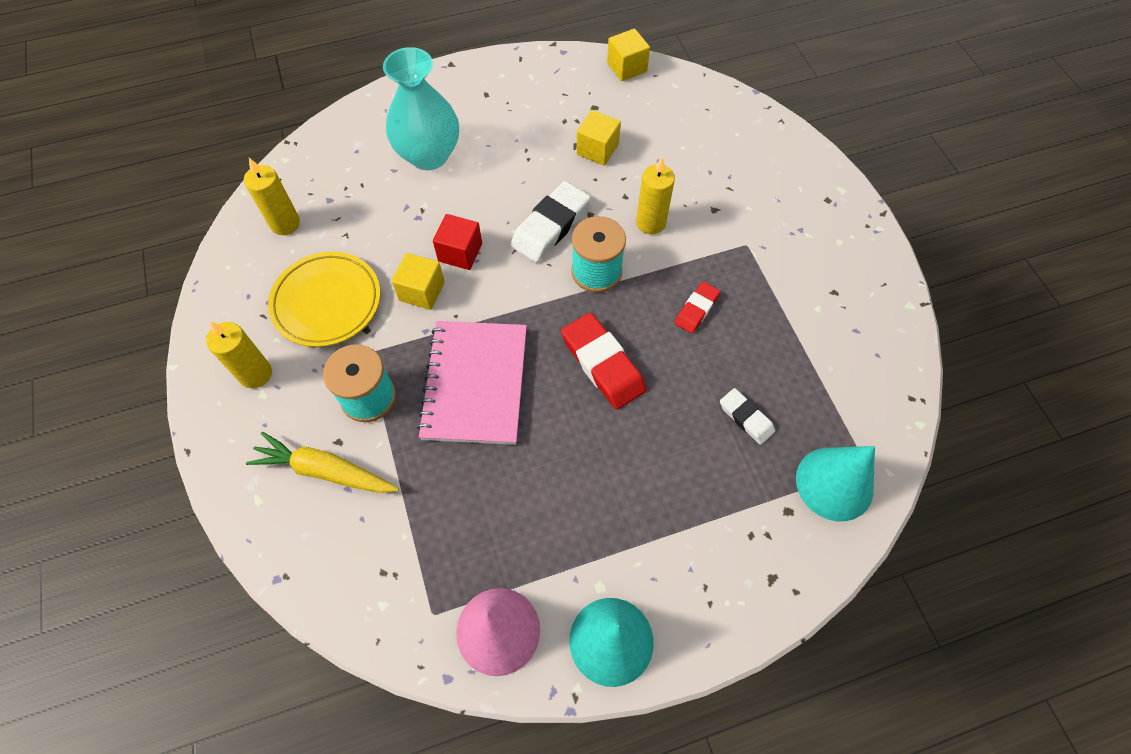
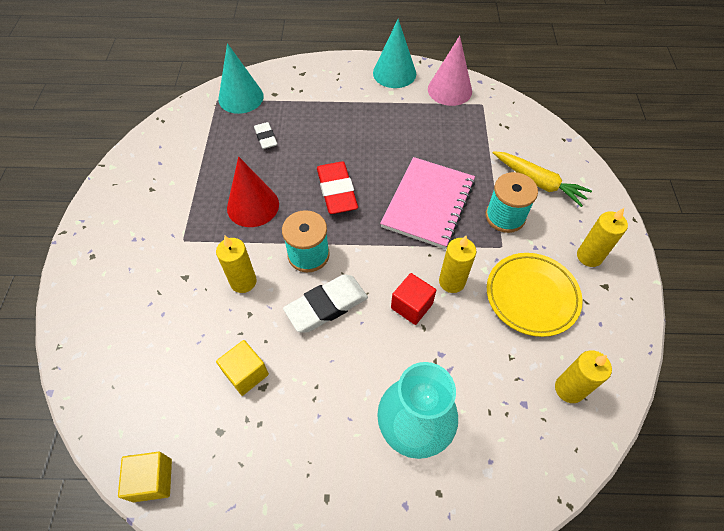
camera: 160 degrees left, 5 degrees down
yellow cube [392,253,445,310] -> yellow candle [439,236,476,293]
red eraser [674,282,720,334] -> red cone [227,156,279,227]

